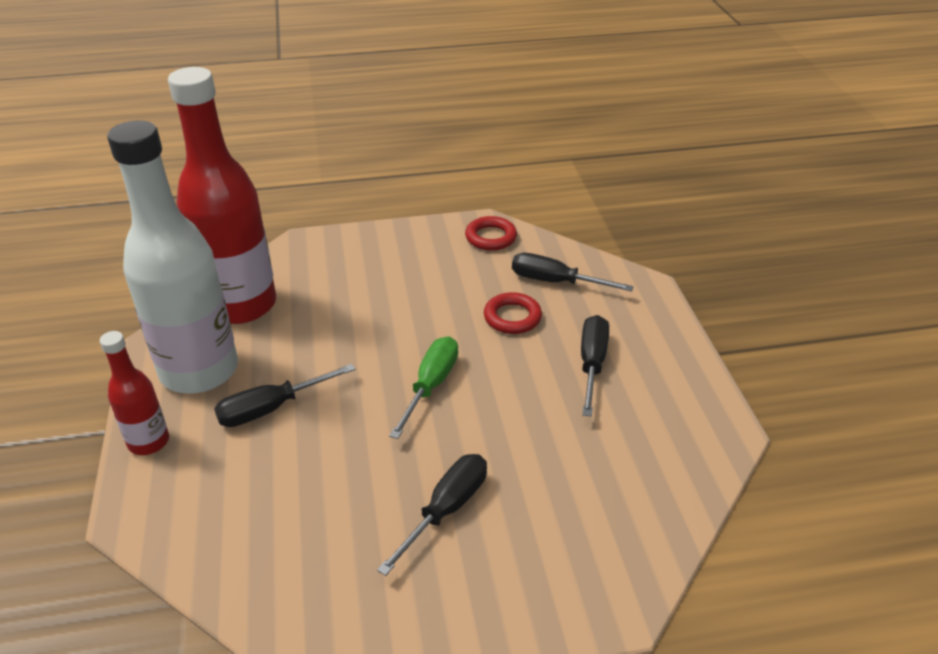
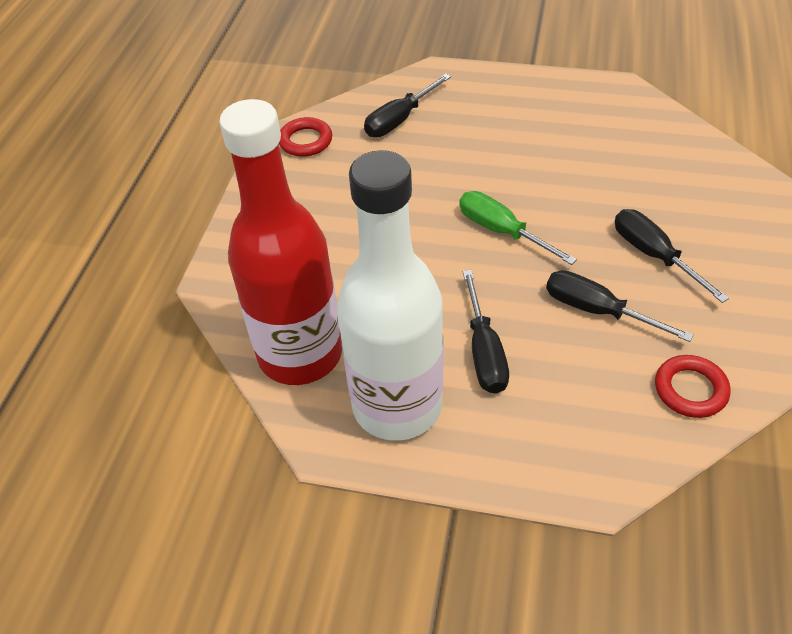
camera: 65 degrees left, 10 degrees up
red bottle [100,331,169,455] -> none
red ring [484,292,542,334] -> red ring moved to [655,355,731,418]
black screwdriver [581,315,609,417] -> black screwdriver moved to [546,270,694,342]

